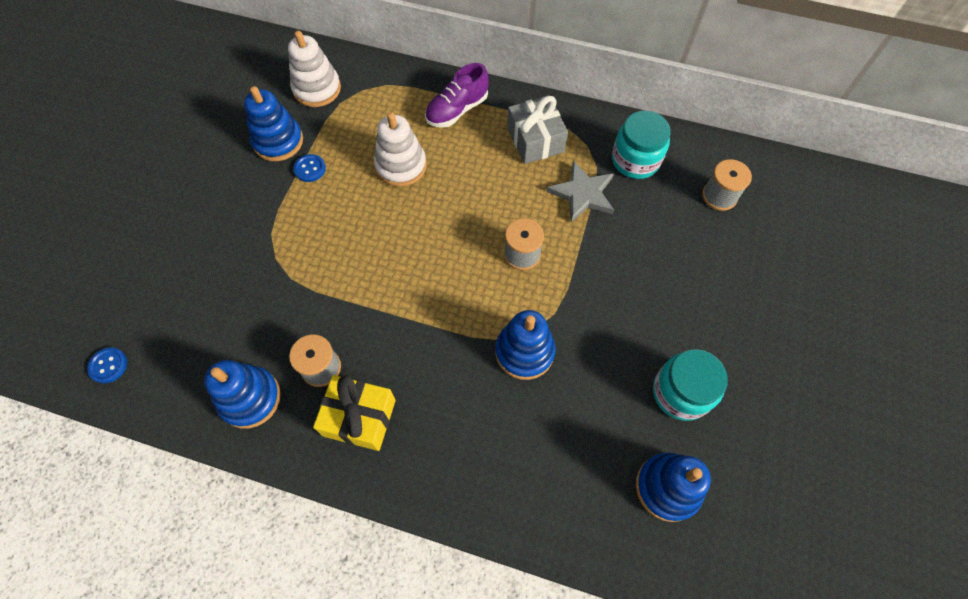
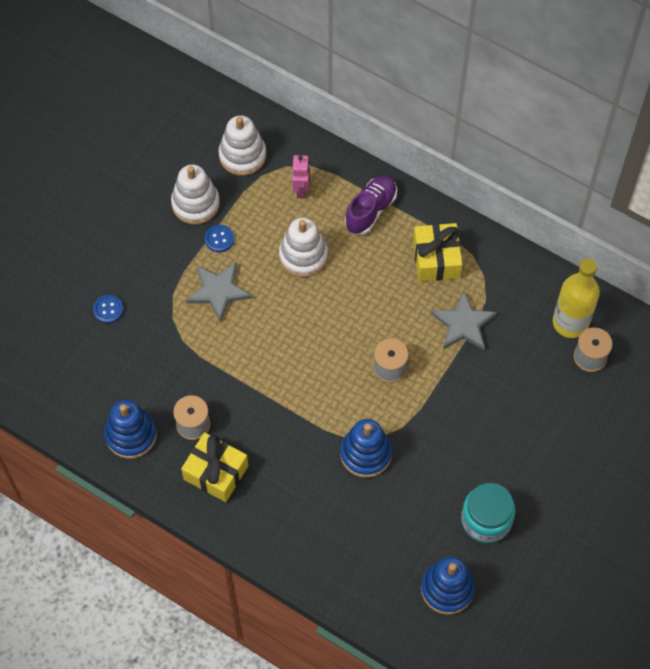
camera: 15 degrees right, 0 degrees up
blue button [87,348,127,383] -> blue button moved to [93,295,124,323]
blue stacking toy [244,86,303,161] -> white stacking toy [171,164,220,224]
purple shoe [425,63,489,128] -> purple shoe turned 150 degrees clockwise [345,175,397,234]
grey gift [507,96,568,164] -> yellow gift [413,223,462,282]
turquoise jar [612,111,671,179] -> none
none -> grey star [186,262,252,322]
none -> pink robot [292,155,310,198]
none -> yellow bottle [553,258,600,338]

